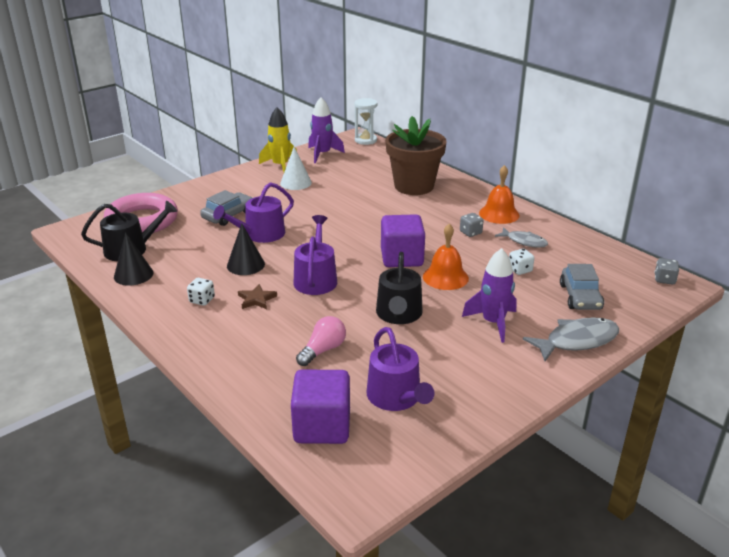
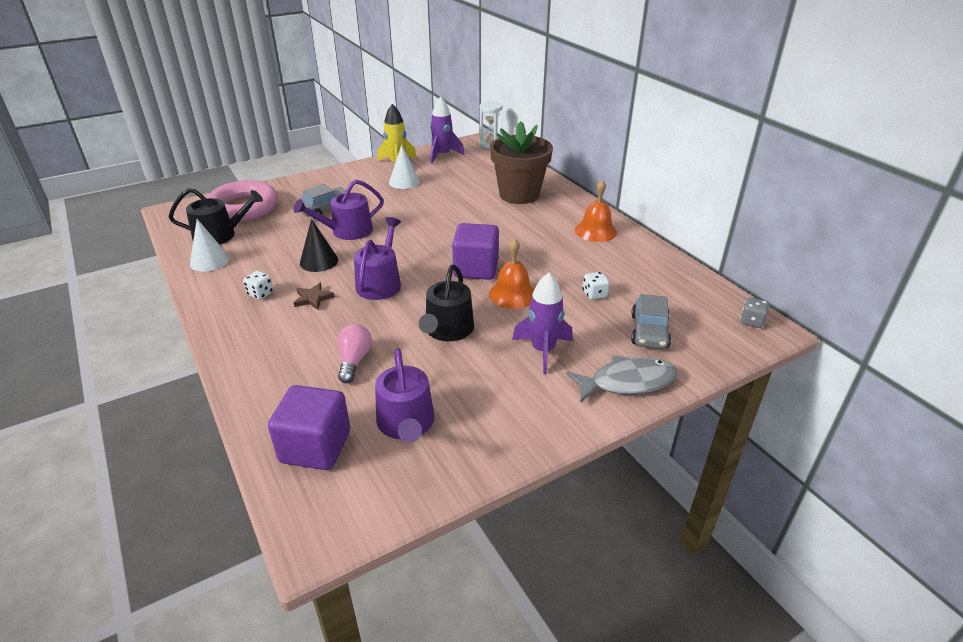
camera: 10 degrees right, 5 degrees up
black cone [114,232,153,286] -> white cone [190,219,230,272]
pink light bulb [296,316,346,366] -> pink light bulb turned 45 degrees counterclockwise [337,324,372,383]
grey dice [460,213,484,237] -> none
grey fish [495,227,548,248] -> none

